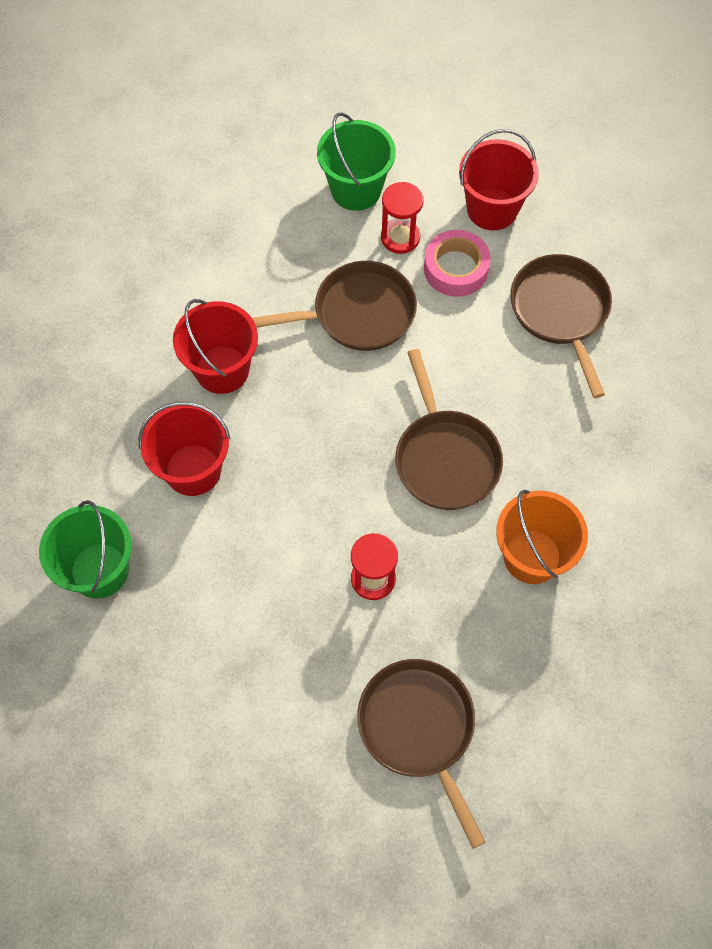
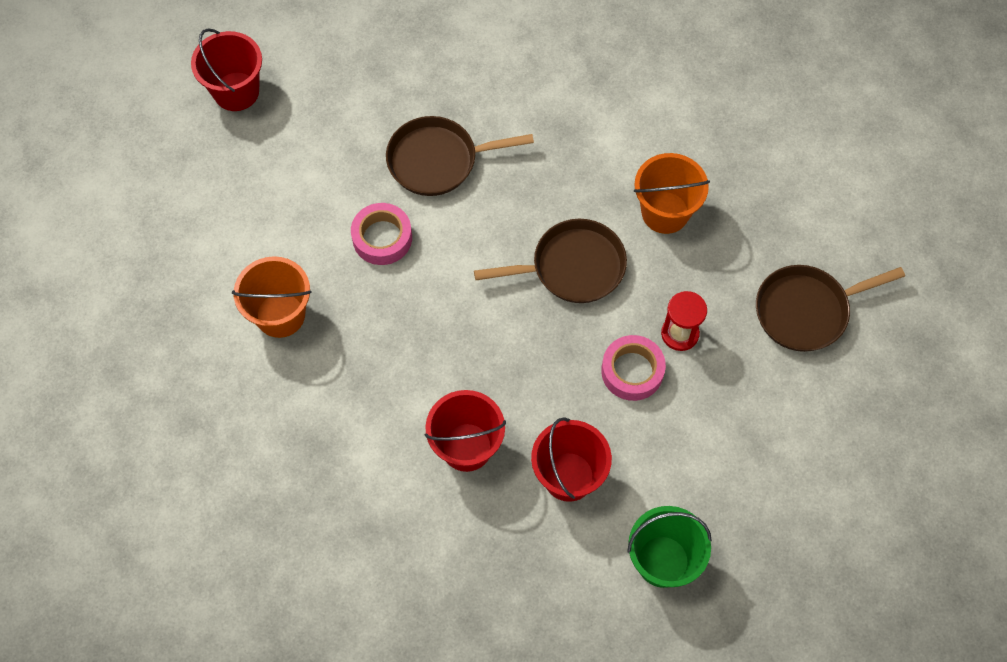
camera: 85 degrees left, 0 degrees up
brown pan [252,261,417,351] -> none
green bucket [317,113,396,211] -> orange bucket [232,256,312,338]
red hourglass [381,182,423,254] -> none
red bucket [459,129,539,230] -> red bucket moved to [191,28,262,111]
none -> pink tape [601,335,666,401]

